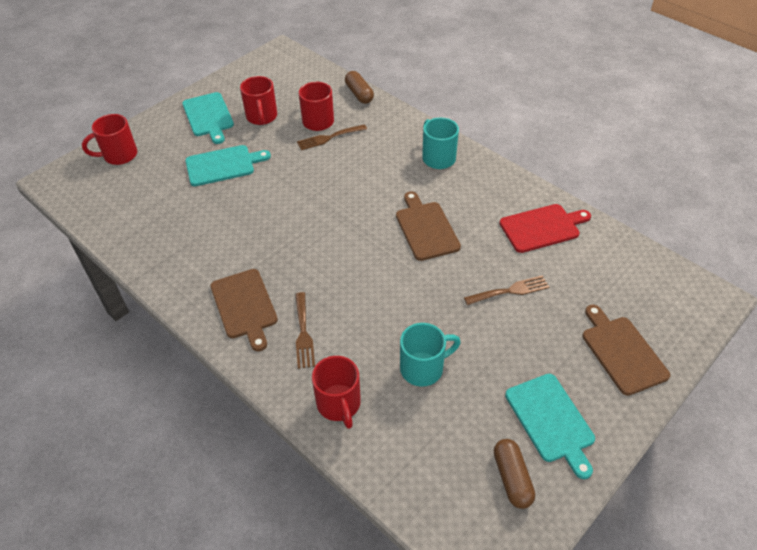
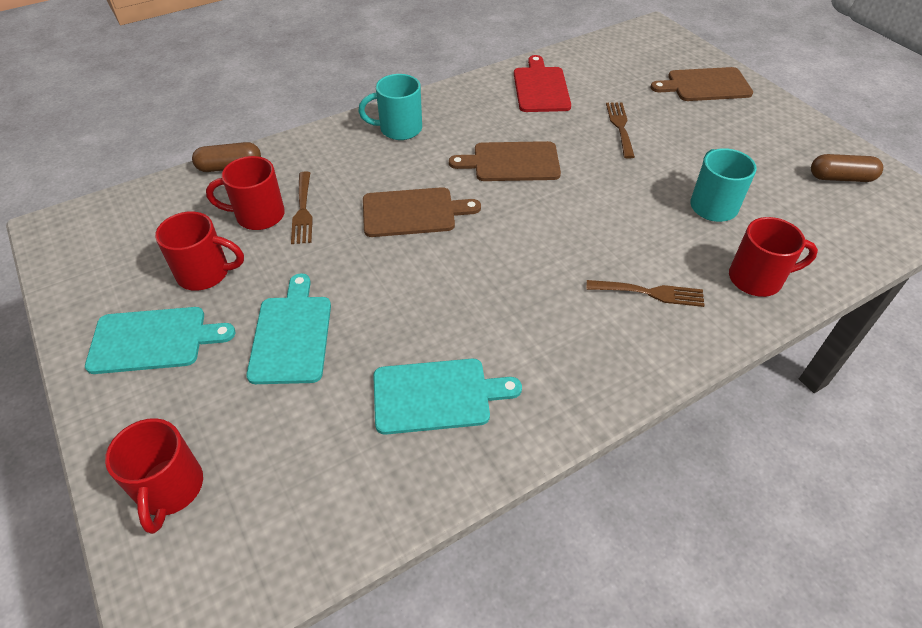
camera: 75 degrees left, 0 degrees up
brown cutting board [210,269,278,351] -> brown cutting board moved to [363,187,481,237]
turquoise cutting board [505,374,595,479] -> turquoise cutting board moved to [373,359,522,435]

